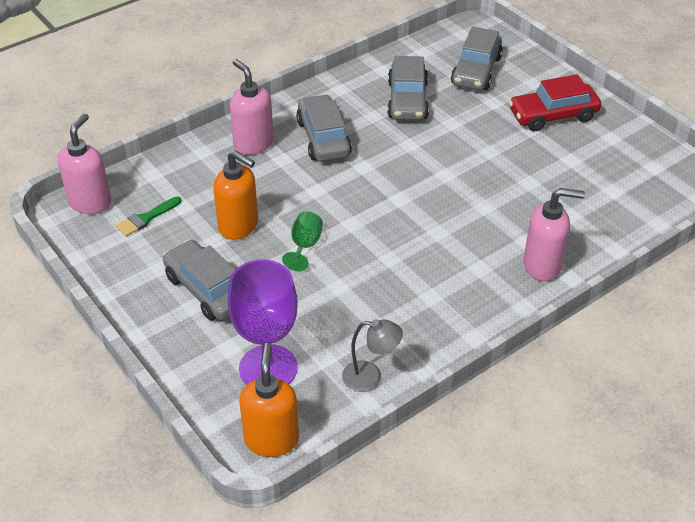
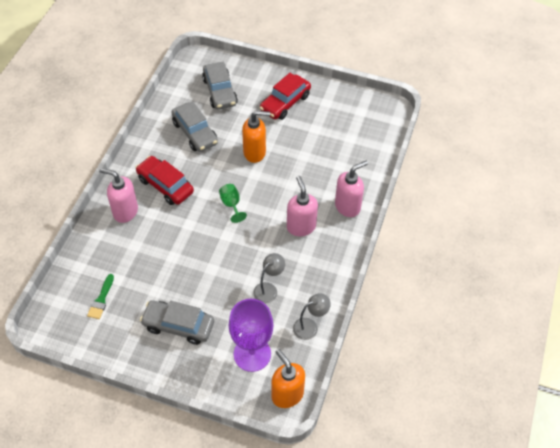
camera: 35 degrees left, 10 degrees up
pink soap dispenser [58,114,111,214] -> pink soap dispenser moved to [287,176,318,236]
orange soap dispenser [213,150,258,240] -> orange soap dispenser moved to [242,111,270,163]
green goblet [282,212,323,271] -> green goblet moved to [219,184,247,223]
grey car [296,94,352,162] -> red car [135,156,194,205]
none -> grey lamp [253,253,285,303]

